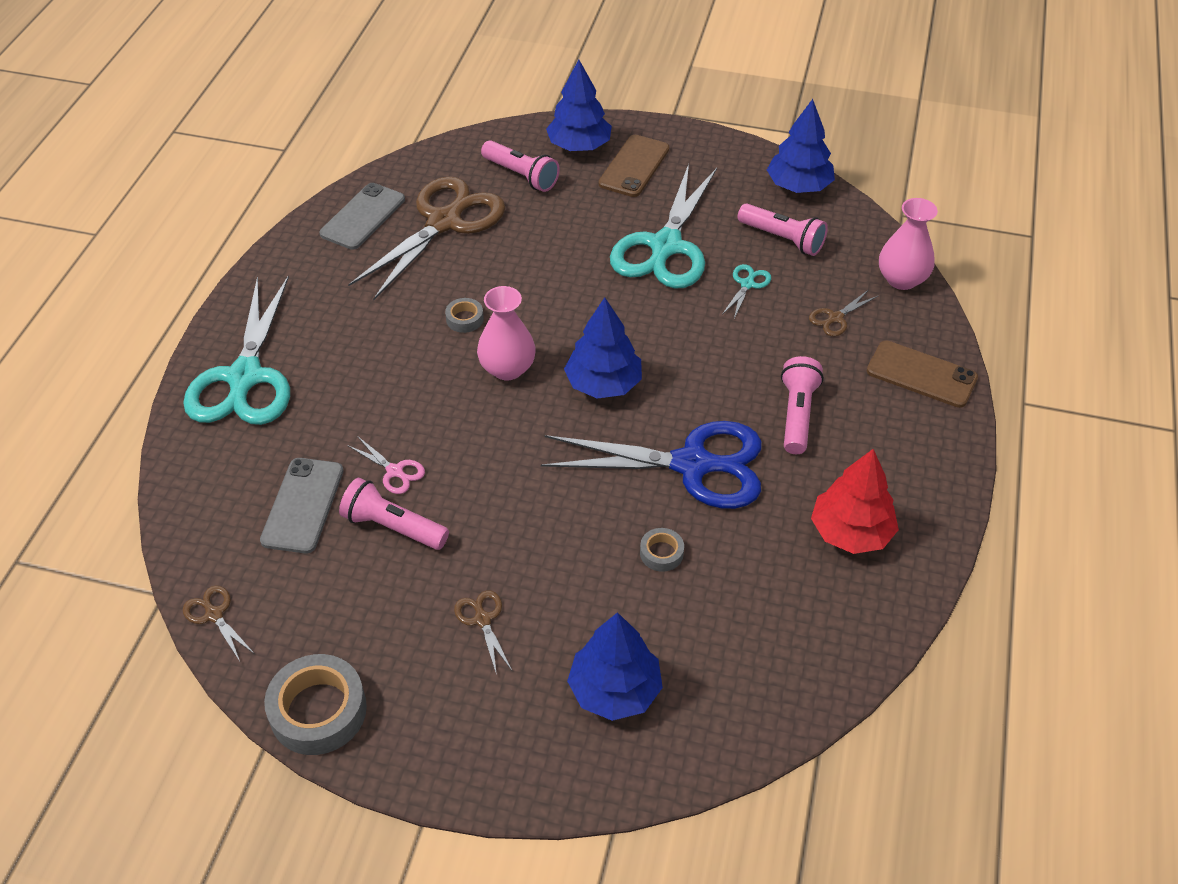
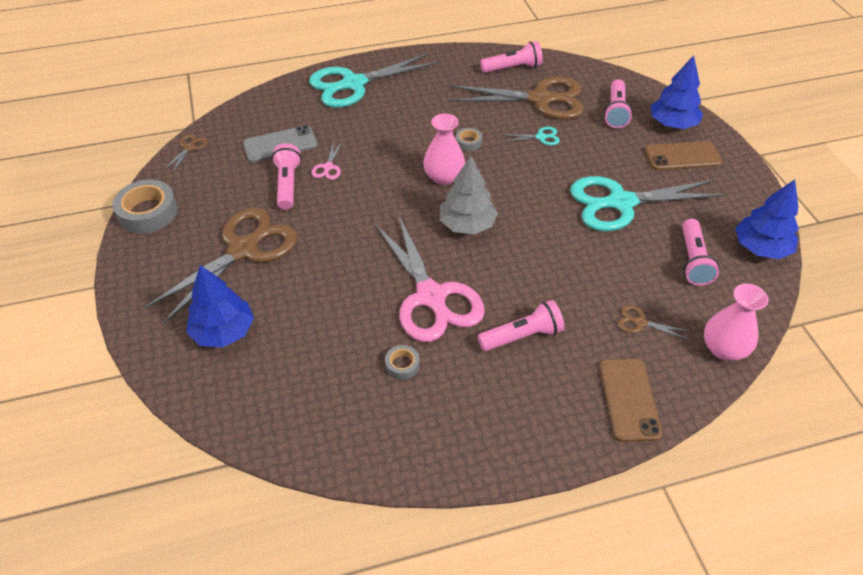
camera: 60 degrees right, 0 degrees up
grey phone [320,183,405,250] -> pink flashlight [480,41,543,73]
brown scissors [454,590,512,675] -> brown scissors [144,208,298,324], size x2.49
blue scissors [541,421,762,509] -> pink scissors [375,216,485,342]
blue tree [564,298,642,399] -> grey tree [440,156,498,234]
grey tape [640,528,684,572] -> grey tape moved to [385,345,420,380]
turquoise scissors [722,264,771,319] -> turquoise scissors moved to [503,127,560,145]
red tree [811,449,899,554] -> none

